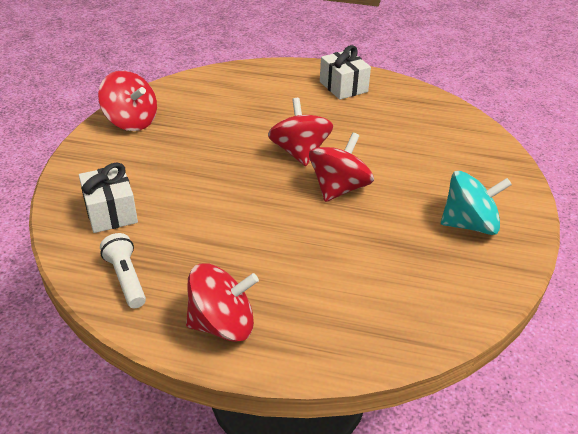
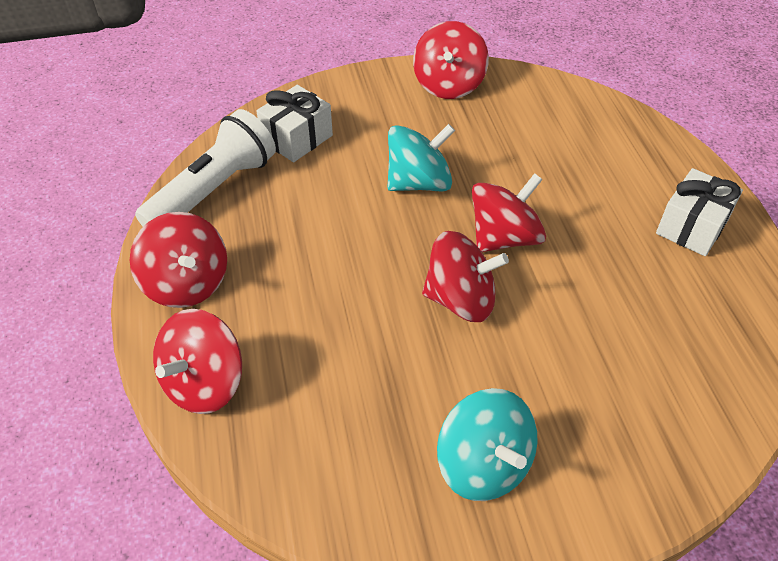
camera: 65 degrees right, 10 degrees up
white flashlight [100,233,146,308] -> white flashlight [135,109,276,227], size x1.77
none -> red spinning top [153,309,242,414]
none -> turquoise spinning top [387,124,455,191]

